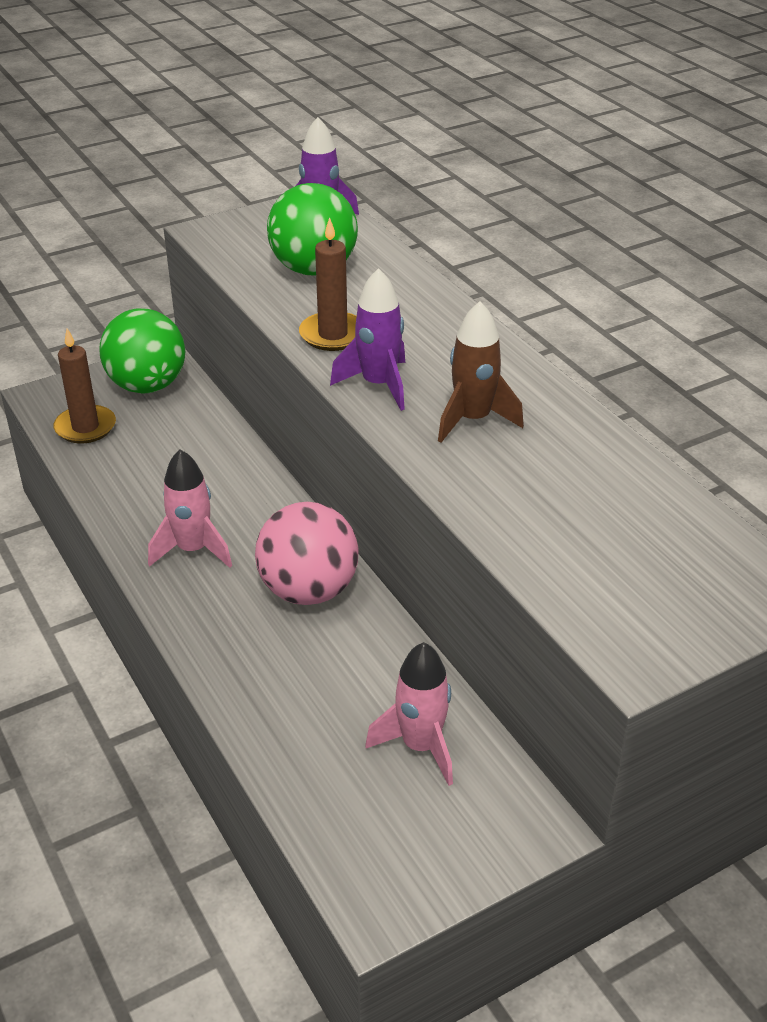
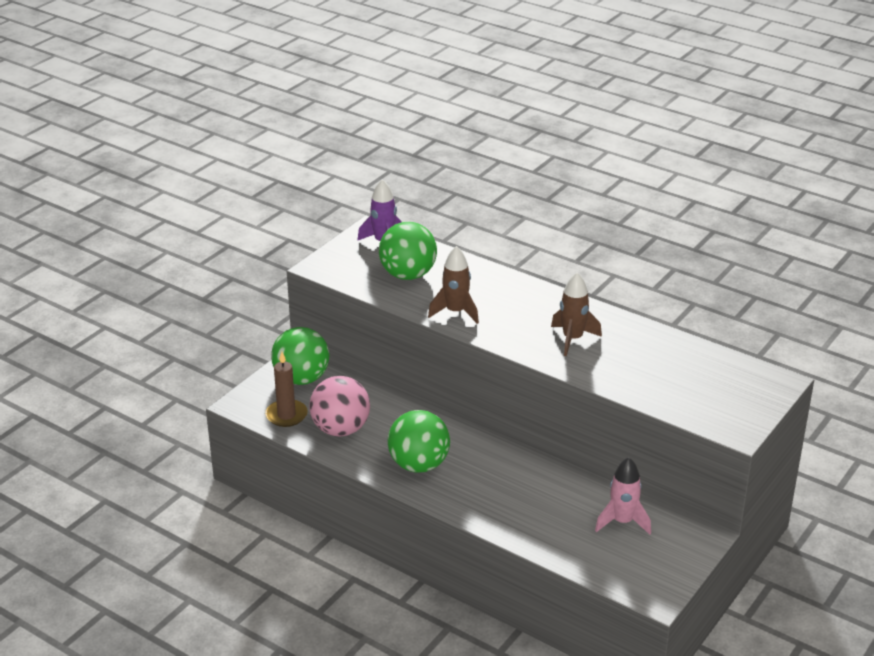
camera: 25 degrees left, 5 degrees down
pink rocket [148,449,232,568] -> green ball [388,410,450,472]
pink ball [255,502,359,605] -> pink ball moved to [309,376,370,437]
brown candle [299,217,357,351] -> brown rocket [428,246,479,324]
purple rocket [330,268,405,411] -> none

